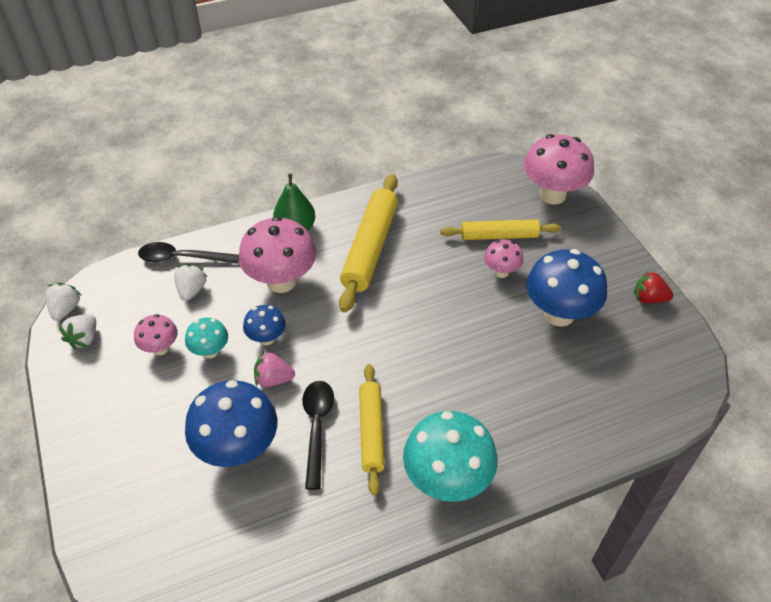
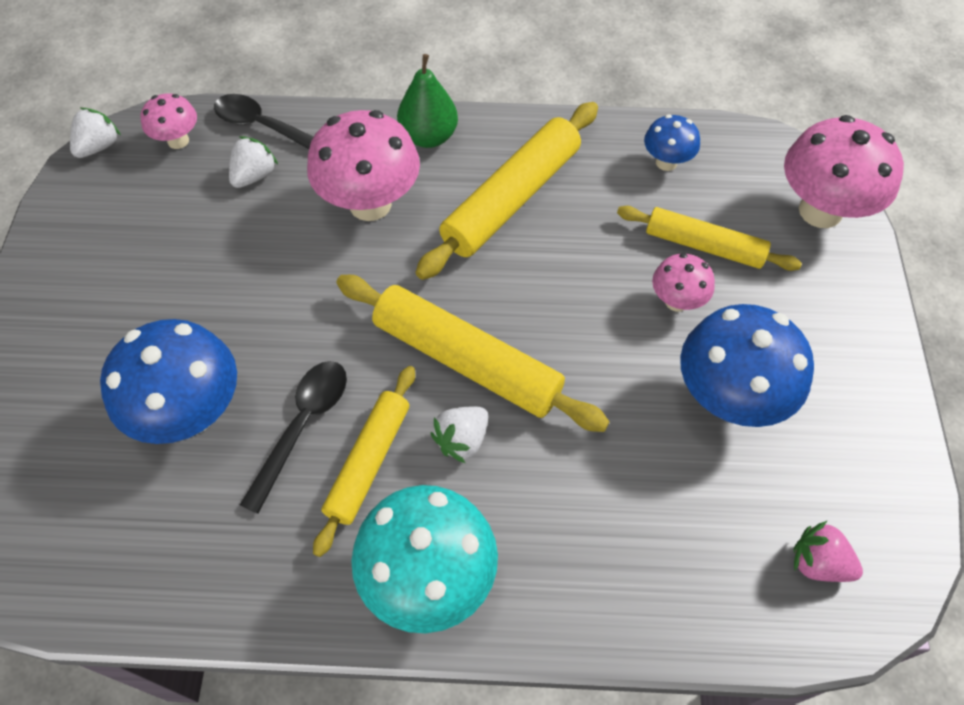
camera: 25 degrees right, 10 degrees up
white strawberry [58,314,96,350] -> white strawberry moved to [430,407,488,463]
pink mushroom [134,314,178,355] -> pink mushroom moved to [141,93,197,149]
turquoise mushroom [185,318,228,359] -> none
blue mushroom [243,305,286,345] -> blue mushroom moved to [644,114,700,171]
pink strawberry [254,351,295,387] -> pink strawberry moved to [794,521,863,582]
red strawberry [634,271,673,303] -> none
none -> yellow rolling pin [336,275,610,432]

